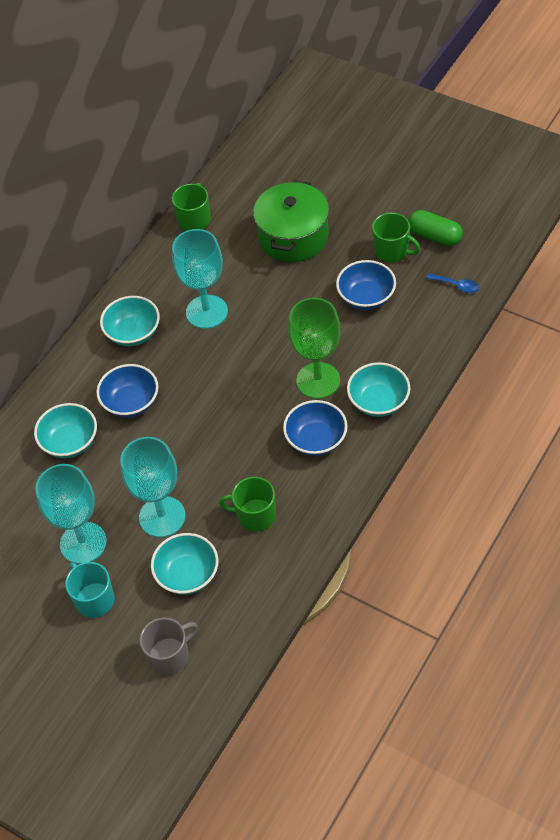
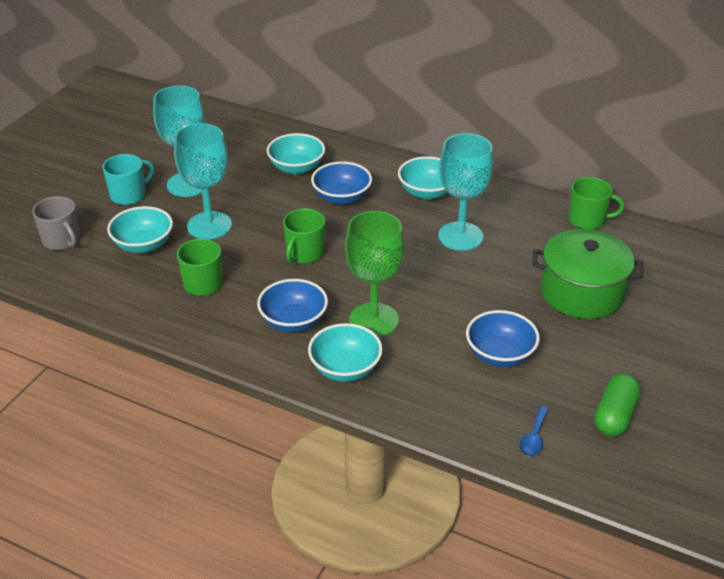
camera: 80 degrees right, 15 degrees down
green mug [372,213,420,262] -> green mug moved to [283,209,325,263]

